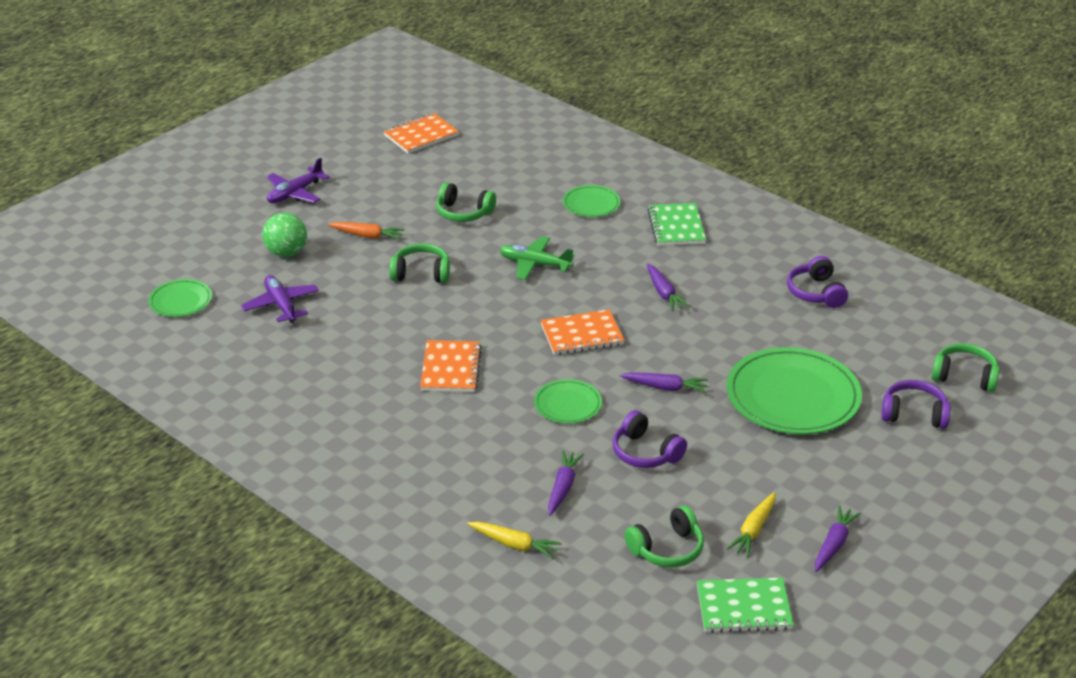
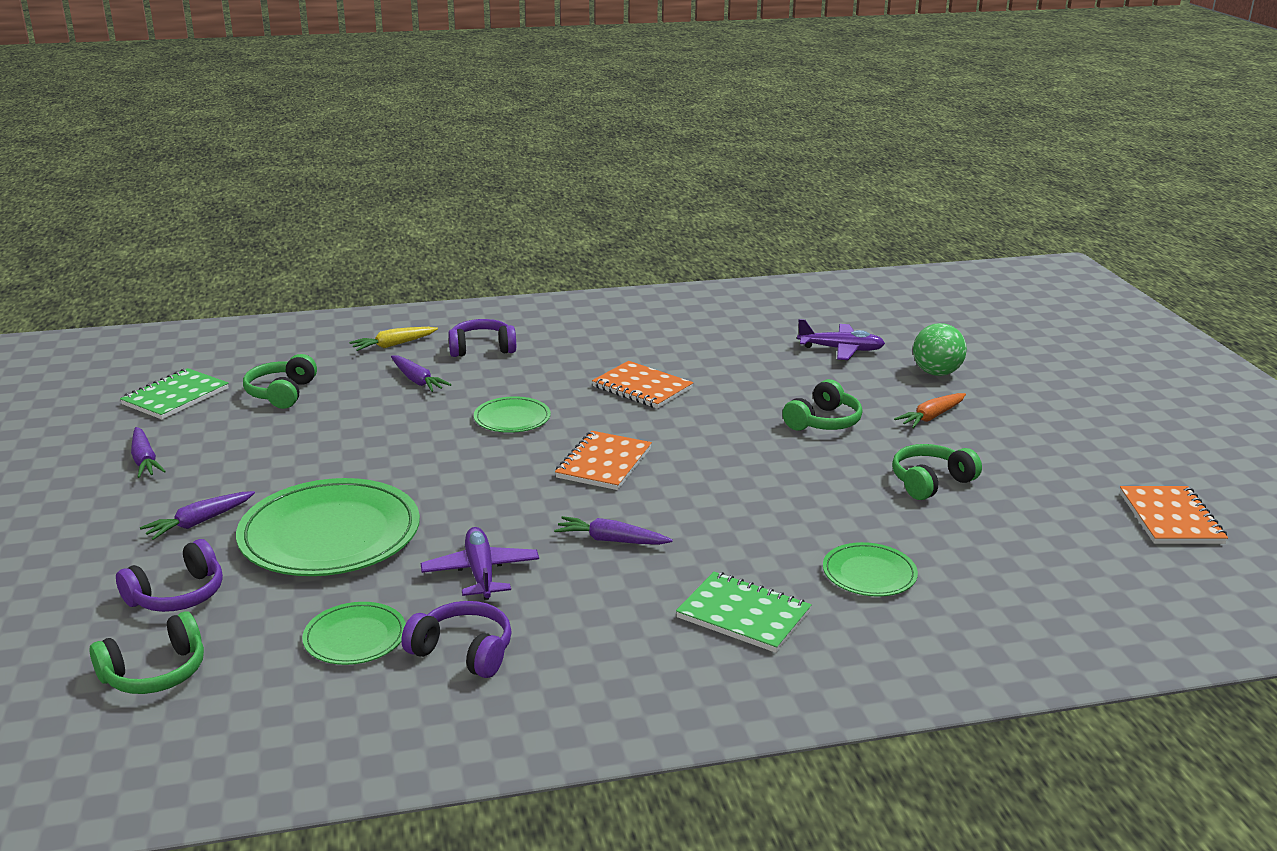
camera: 125 degrees right, 10 degrees down
green plate [148,279,212,317] -> green plate moved to [302,602,406,665]
purple plane [267,158,330,203] -> purple plane moved to [421,527,539,600]
green plane [500,236,575,280] -> none
purple headphones [612,410,687,468] -> purple headphones moved to [448,319,516,357]
purple carrot [620,372,708,393] -> purple carrot moved to [140,491,255,540]
yellow carrot [727,492,775,557] -> none

